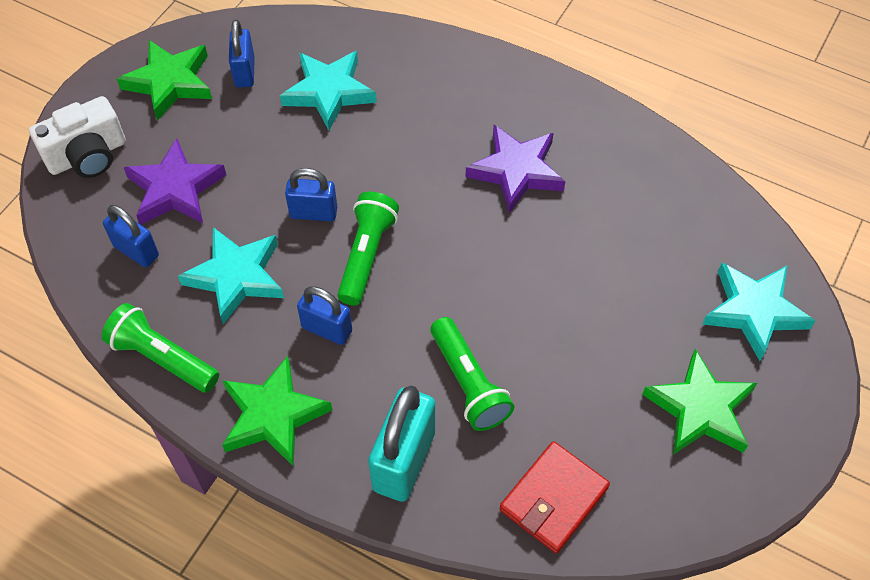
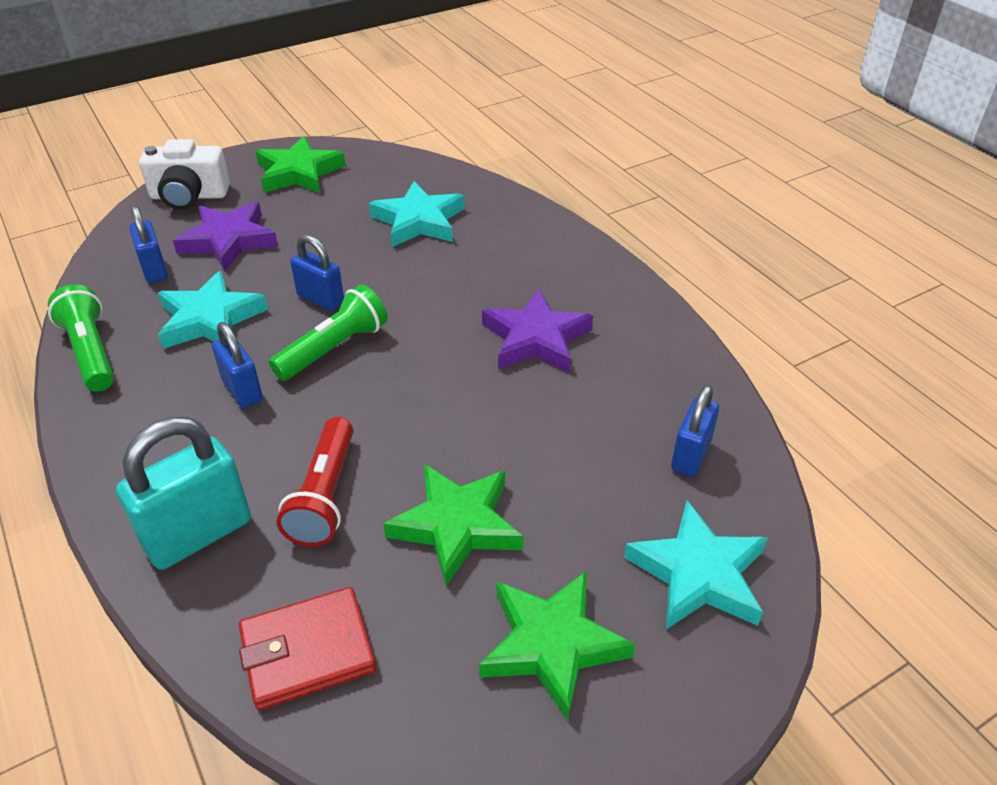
camera: 30 degrees right, 15 degrees down
green star [222,356,332,467] -> green star moved to [383,464,524,586]
blue padlock [229,20,255,88] -> blue padlock moved to [671,385,719,477]
green flashlight [430,317,514,431] -> red flashlight [277,417,353,547]

